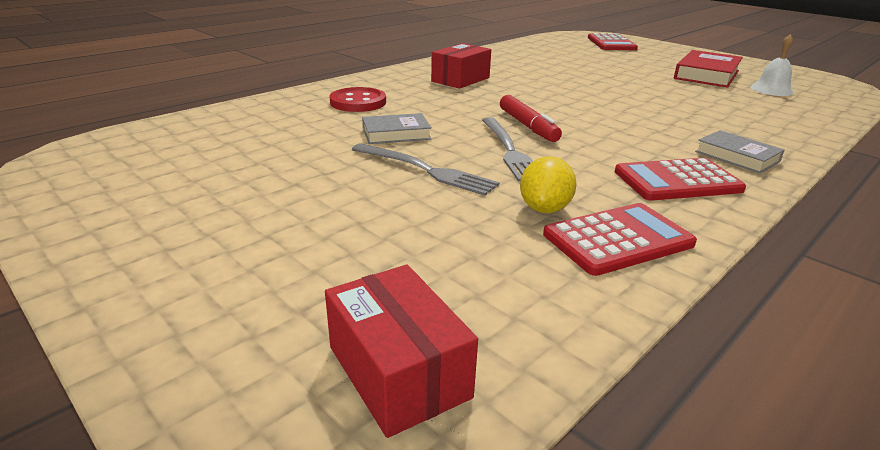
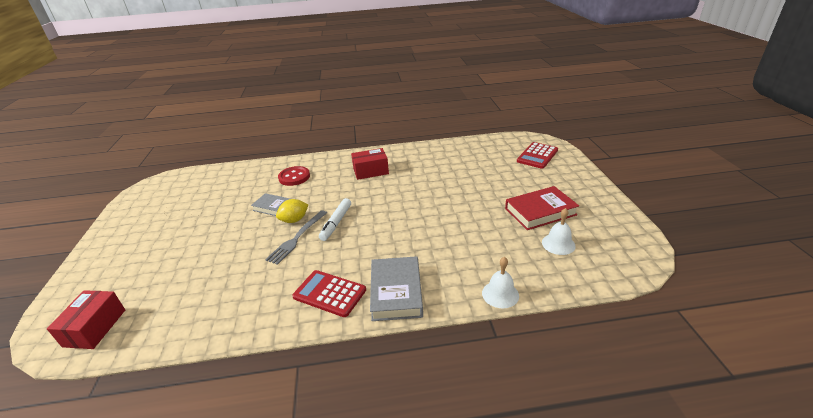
camera: 40 degrees right, 5 degrees up
grey fork [351,143,499,196] -> none
red marker [500,95,562,142] -> white marker [319,198,351,241]
yellow lemon [520,156,577,213] -> yellow lemon moved to [276,199,308,223]
red calculator [543,203,697,276] -> none
grey book [695,130,785,173] -> grey book [370,256,423,321], size x1.62
none -> white bell [482,257,519,308]

